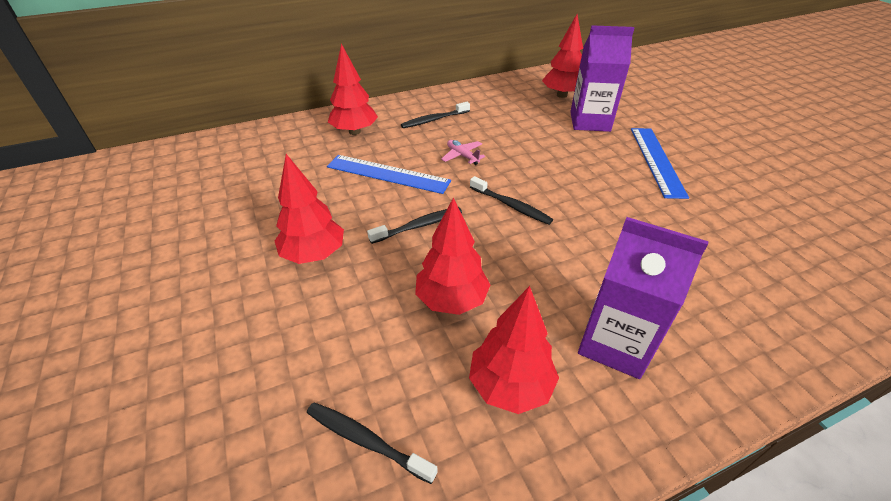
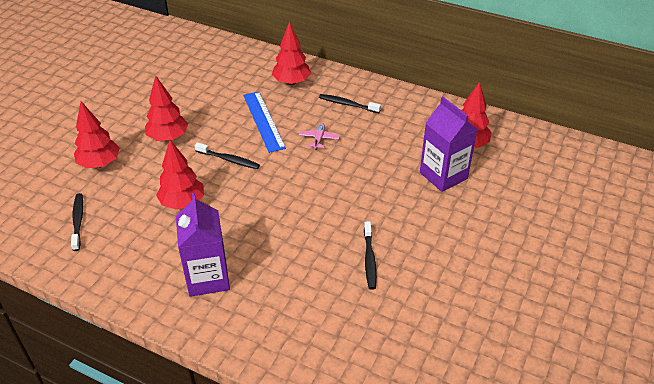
camera: 50 degrees right, 0 degrees up
red tree [469,286,559,414] -> red tree moved to [74,101,120,168]
black toothbrush [470,176,553,225] -> black toothbrush moved to [364,222,377,290]
blue ruler [631,128,689,199] -> none

